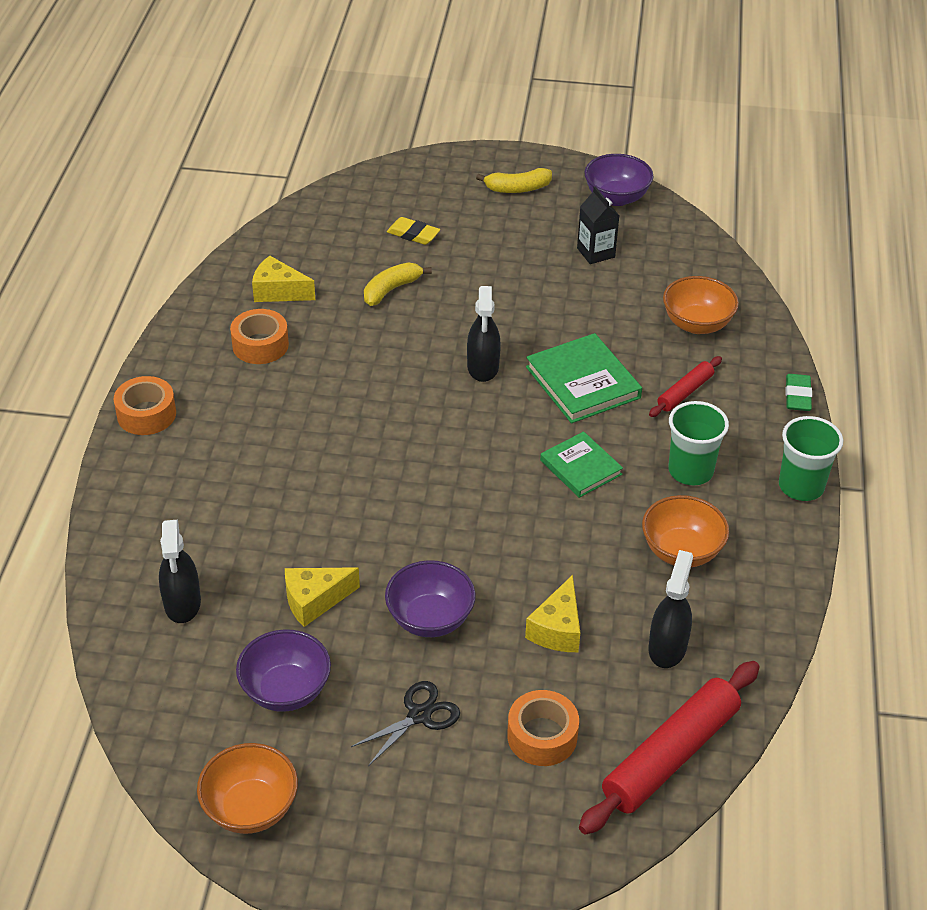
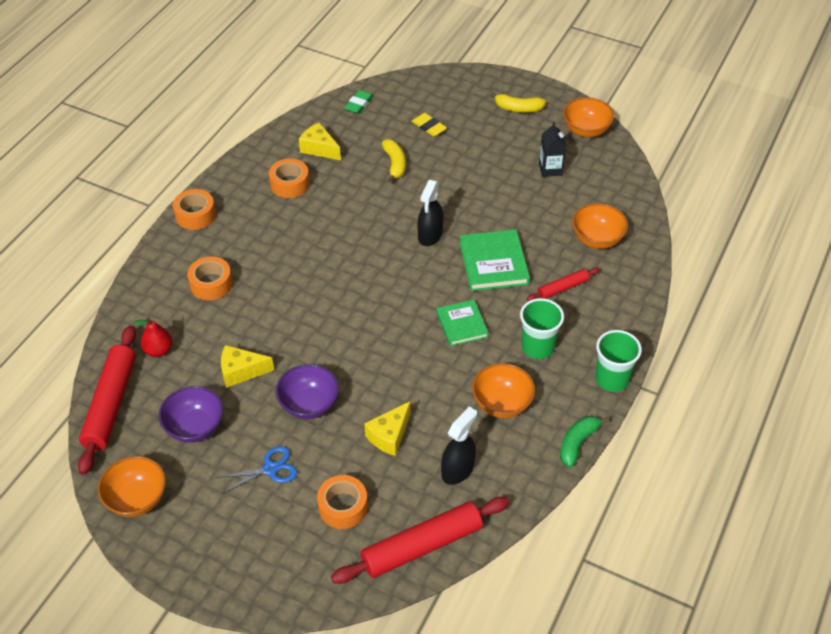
camera: 20 degrees right, 5 degrees up
black spray bottle [159,520,201,623] -> red pear [133,317,172,357]
black scissors [351,681,460,766] -> blue scissors [216,446,298,493]
yellow banana [364,262,432,306] -> yellow banana turned 105 degrees clockwise [382,139,406,182]
purple bowl [584,154,654,206] -> orange bowl [563,97,614,137]
green eraser [786,374,812,411] -> green eraser moved to [344,90,374,114]
none -> red rolling pin [78,325,136,475]
none -> orange tape [187,256,233,300]
none -> green banana [560,416,609,467]

